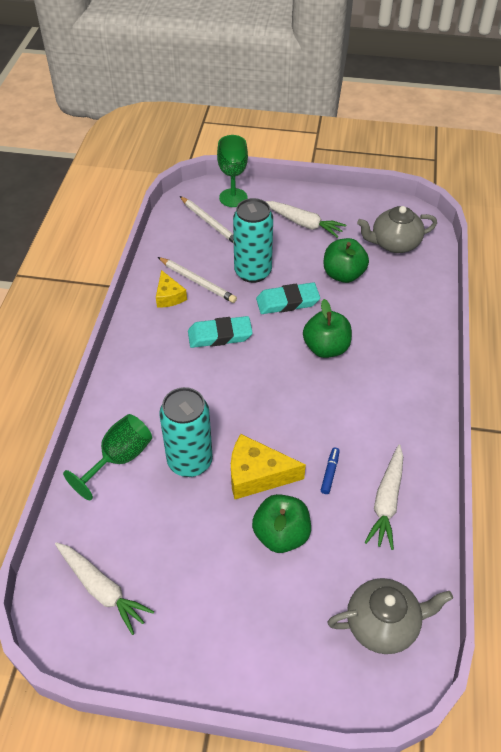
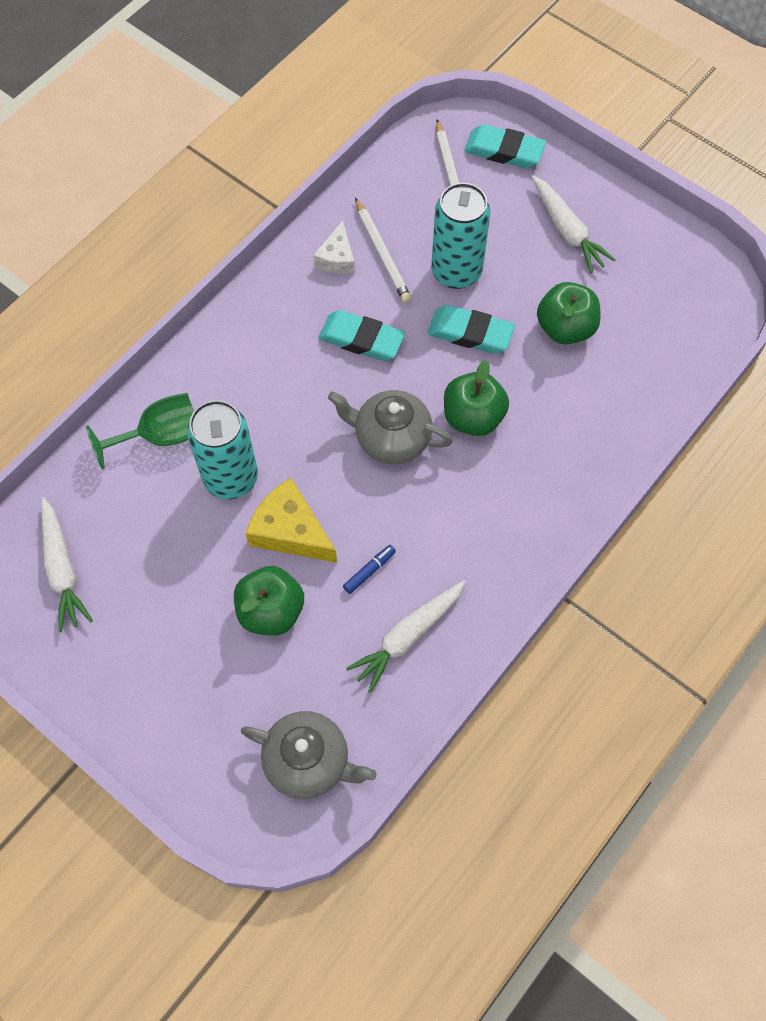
camera: 30 degrees right, 15 degrees up
yellow cheese [156,270,187,307] -> white cheese [313,221,355,274]
green goblet [217,135,248,207] -> turquoise eraser [464,124,546,168]
grey teapot [357,206,437,253] -> grey teapot moved to [328,390,453,464]

